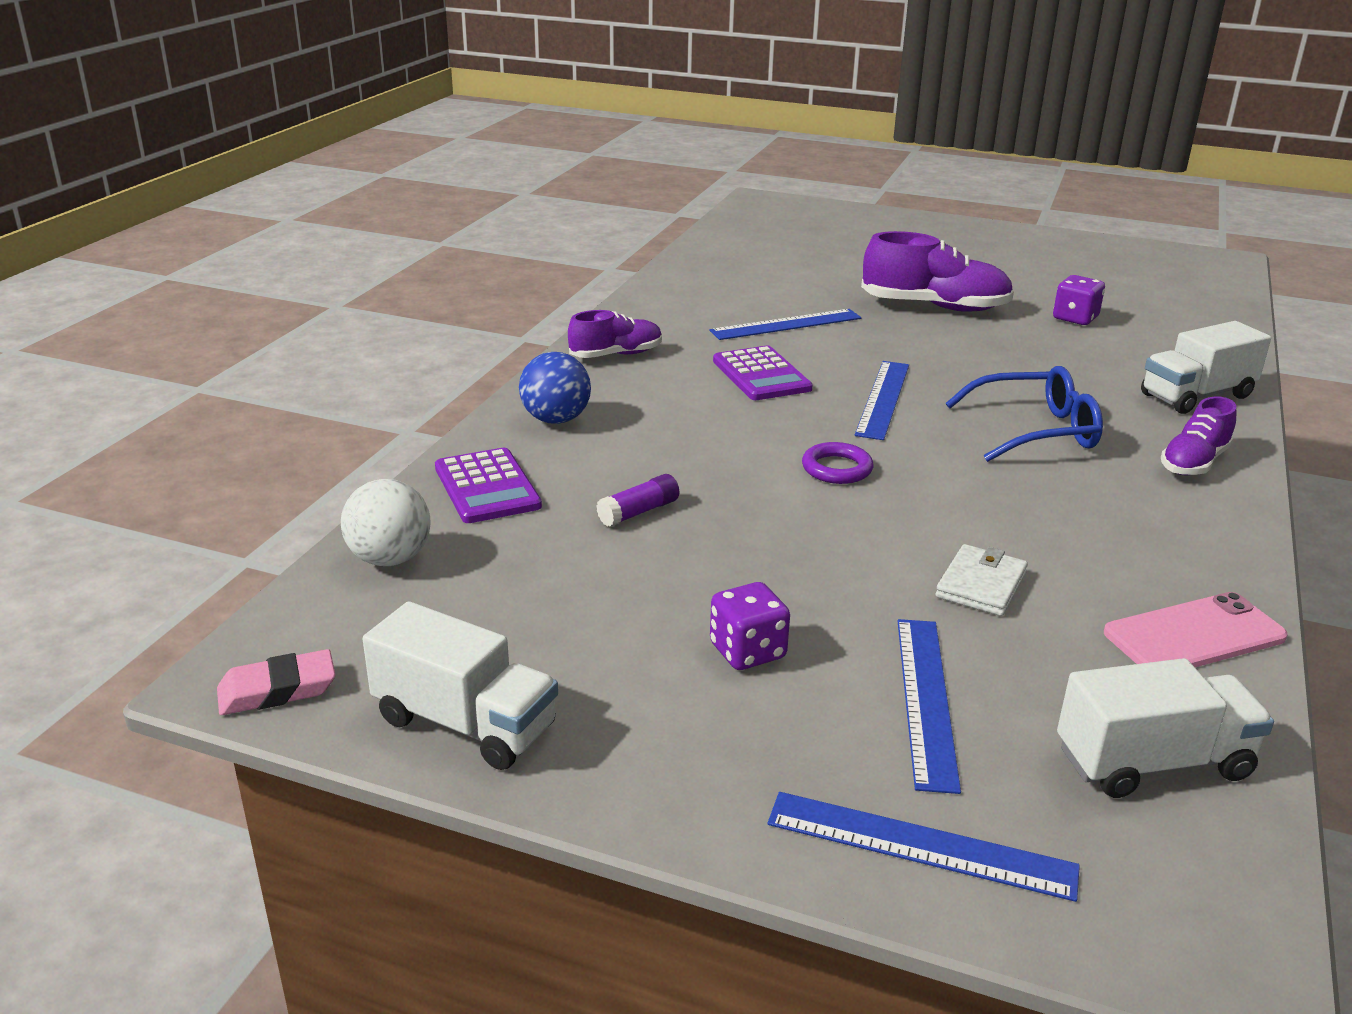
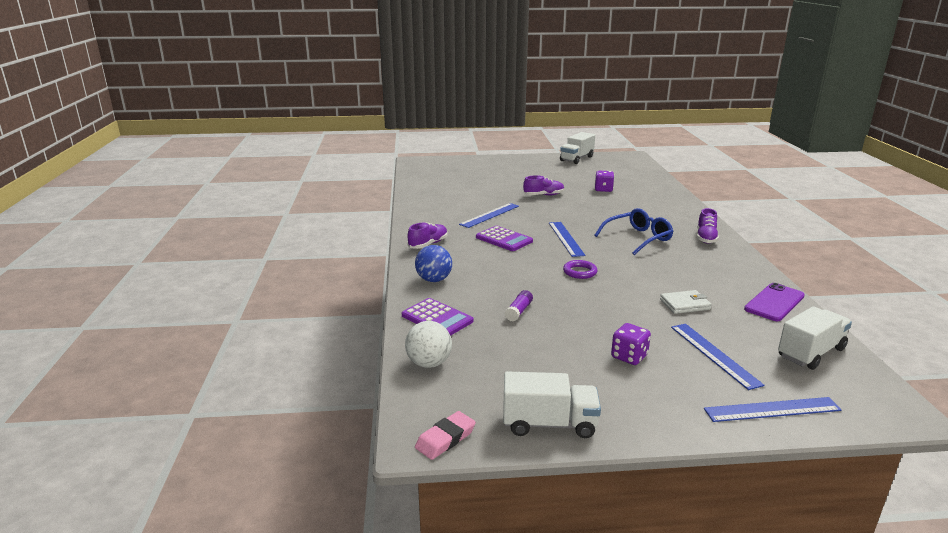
camera: 25 degrees left, 5 degrees down
purple shoe [861,231,1014,312] -> purple shoe [523,175,564,195], size x0.61
white wallet [936,544,1028,616] -> white wallet turned 75 degrees clockwise [660,290,712,314]
pink phone [1104,592,1288,667] -> purple phone [744,283,805,321]
white truck [1141,321,1271,414] -> white truck moved to [560,132,595,164]

